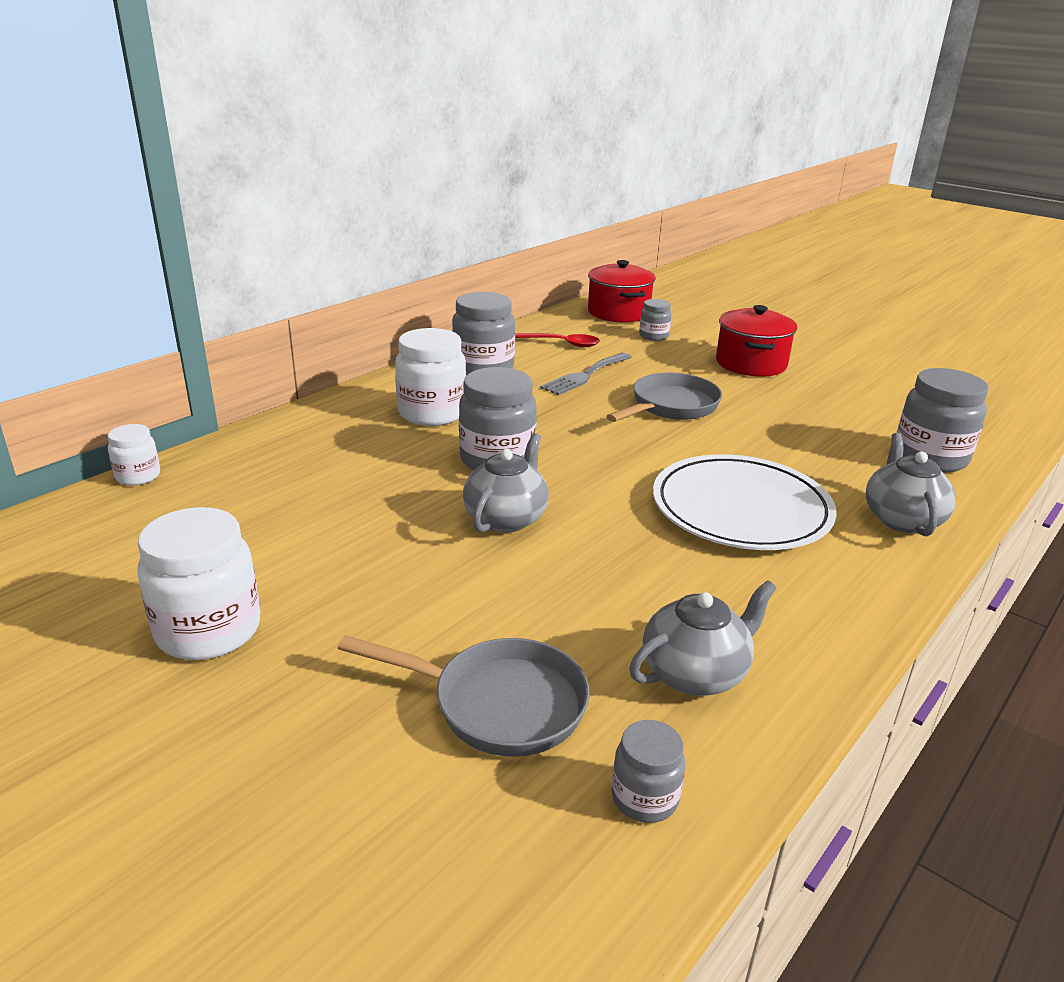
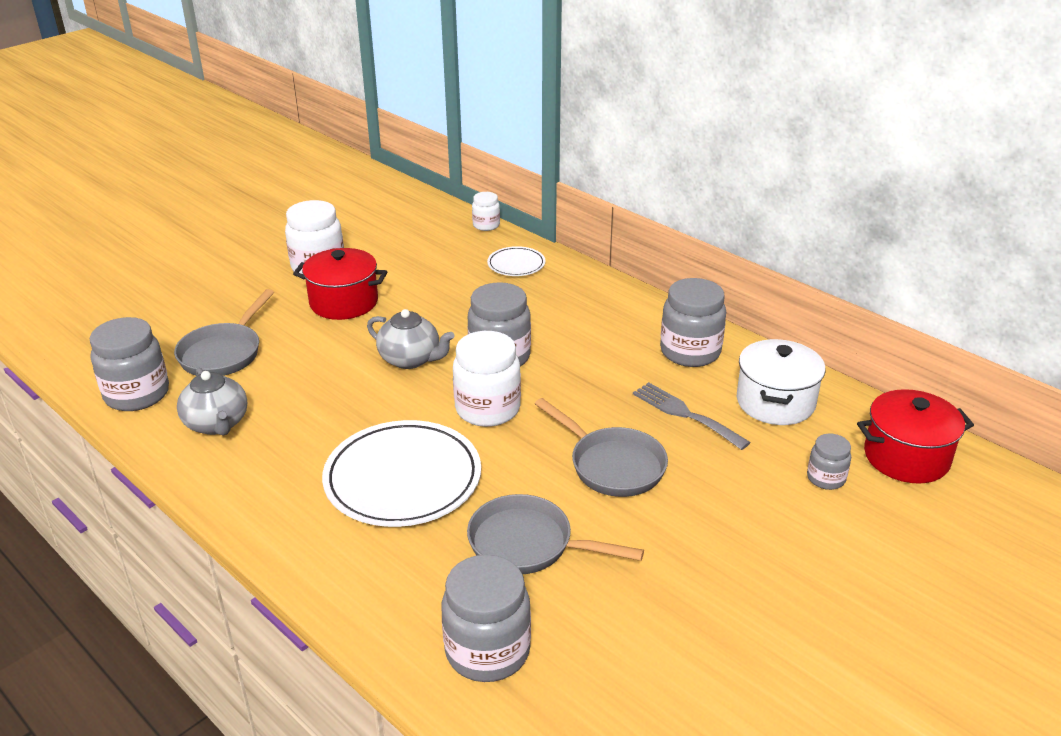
camera: 95 degrees right, 5 degrees up
white jar [395,328,466,426] -> white jar moved to [453,331,521,427]
red spoon [515,333,600,347] -> white pot [737,339,826,425]
grey jar [612,720,685,823] -> grey jar [90,317,169,411], size x1.85
red pot [716,305,797,377] -> red pot moved to [293,248,387,320]
grey teapot [866,433,956,536] -> none
none -> grey pan [467,494,644,574]
none -> white plate [487,246,545,276]

